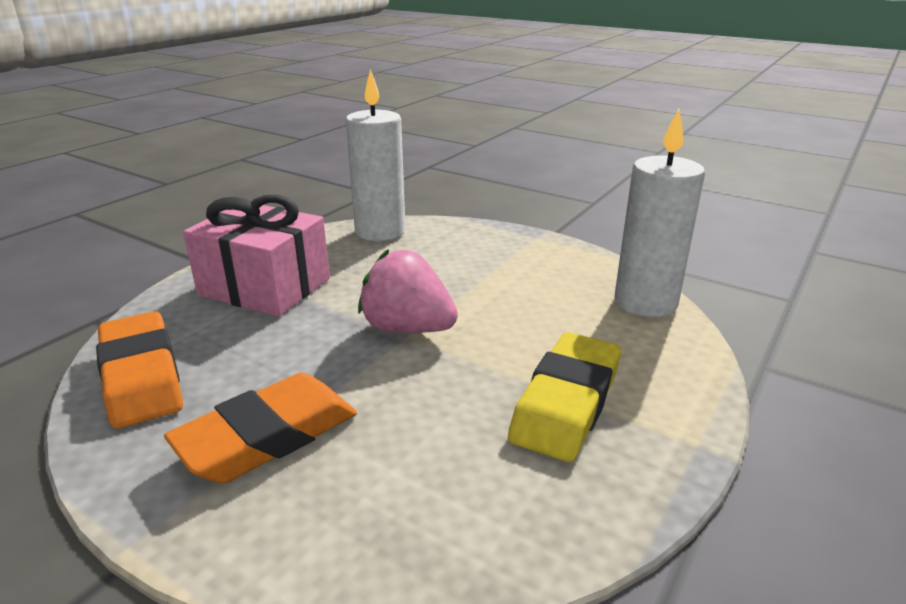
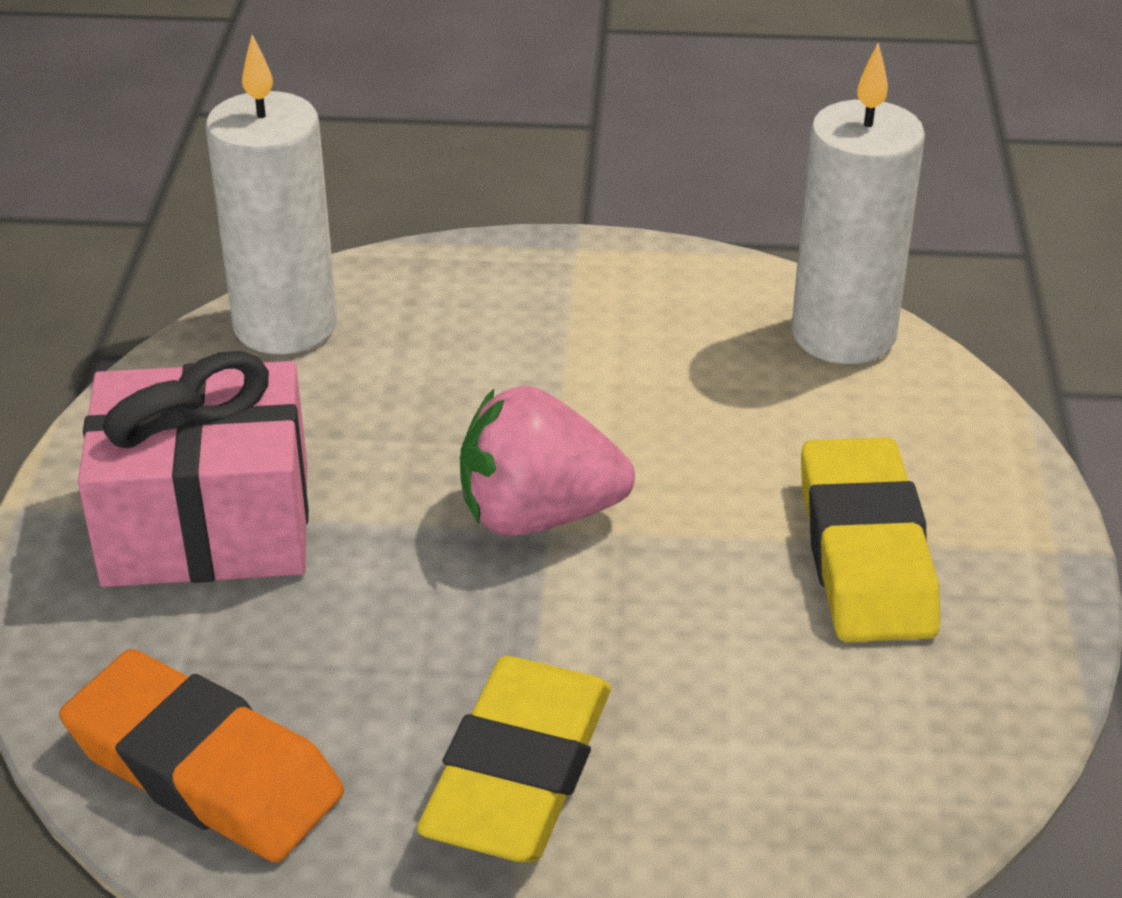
camera: 30 degrees left, 10 degrees up
orange eraser [164,373,357,483] -> yellow eraser [417,656,611,862]

